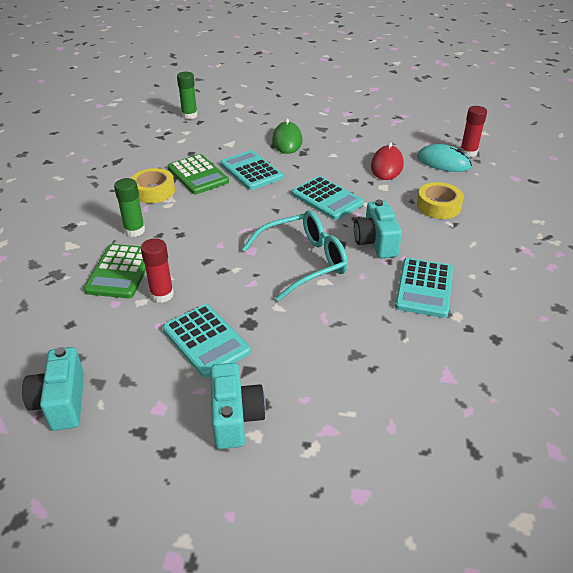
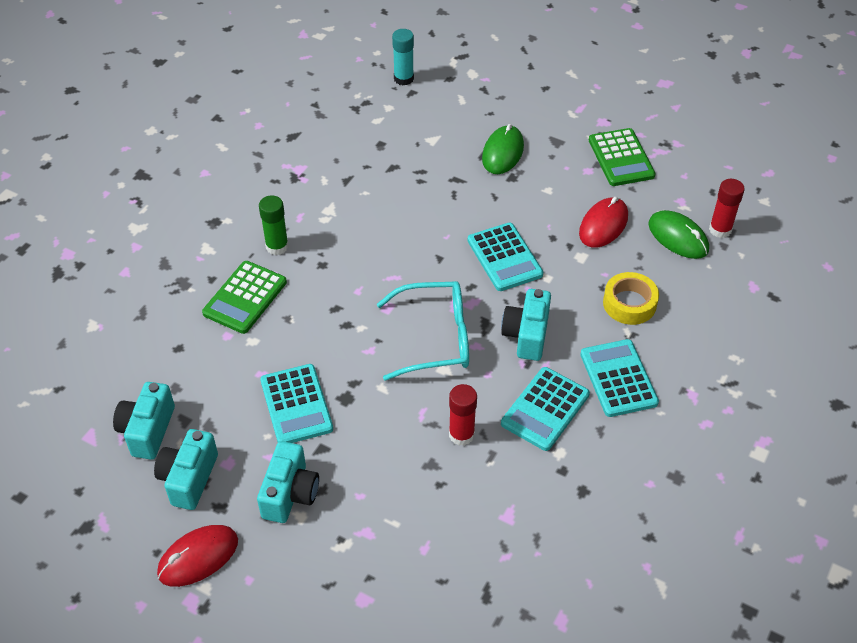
camera: 20 degrees right, 10 degrees up
yellow tape [131,168,175,203] -> none
red glue stick [141,238,174,303] -> red glue stick moved to [449,384,477,446]
green calculator [168,154,229,194] -> green calculator moved to [589,128,656,186]
green glue stick [177,72,198,119] -> turquoise glue stick [392,29,414,85]
turquoise calculator [221,150,283,190] -> turquoise calculator moved to [580,339,659,417]
turquoise mouse [417,144,472,172] -> green mouse [648,210,709,259]
none -> turquoise camera [154,429,218,510]
none -> red mouse [157,525,238,587]

